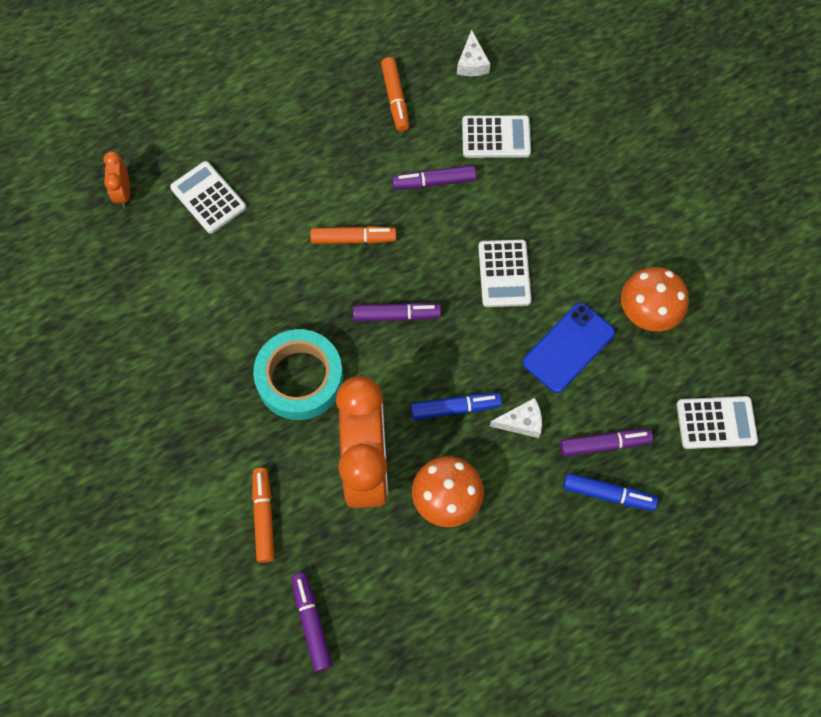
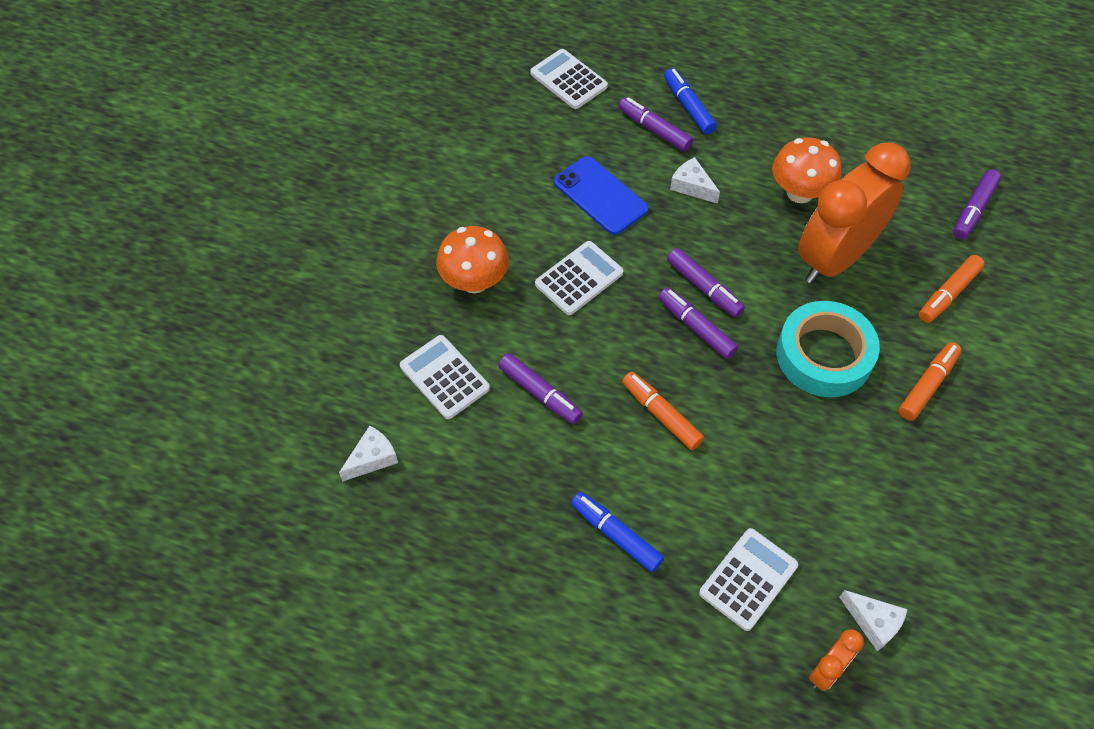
camera: 130 degrees left, 10 degrees down
white calculator [170,161,246,234] -> white calculator turned 150 degrees counterclockwise [699,528,798,631]
orange marker [381,57,409,132] -> orange marker moved to [898,342,961,421]
blue marker [411,393,502,420] -> blue marker moved to [571,492,664,572]
blue phone [523,303,615,393] -> blue phone turned 45 degrees clockwise [554,156,648,235]
orange mushroom [621,267,689,331] -> orange mushroom moved to [436,226,509,293]
none -> purple marker [667,248,745,318]
none -> white cheese [839,590,908,651]

